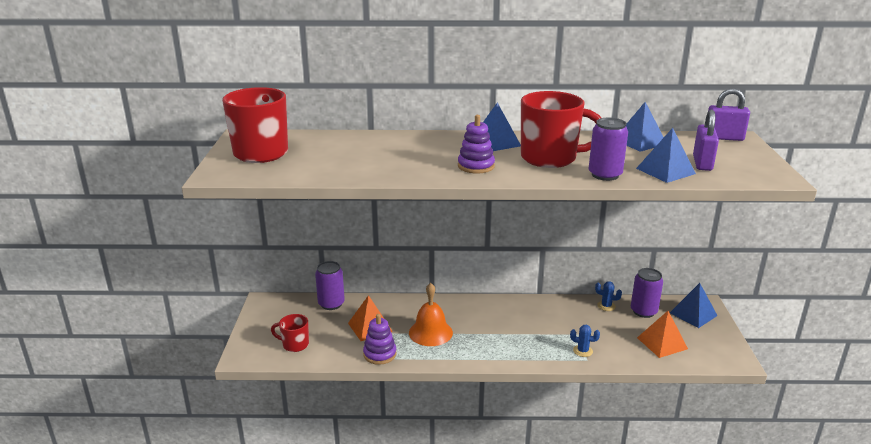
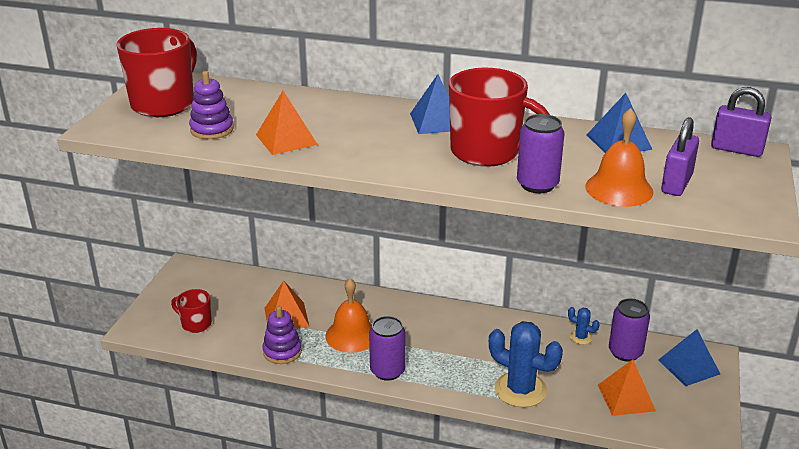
camera: 15 degrees right, 5 degrees up
purple can [315,261,345,310] -> purple can moved to [369,316,406,381]
purple stacking toy [458,115,495,173] -> purple stacking toy moved to [189,71,234,139]
blue cactus [570,325,600,357] -> blue cactus [489,321,563,408], size x2.14
blue pyramid [636,128,696,183] -> orange bell [585,108,653,207]
none -> orange pyramid [256,91,318,155]

